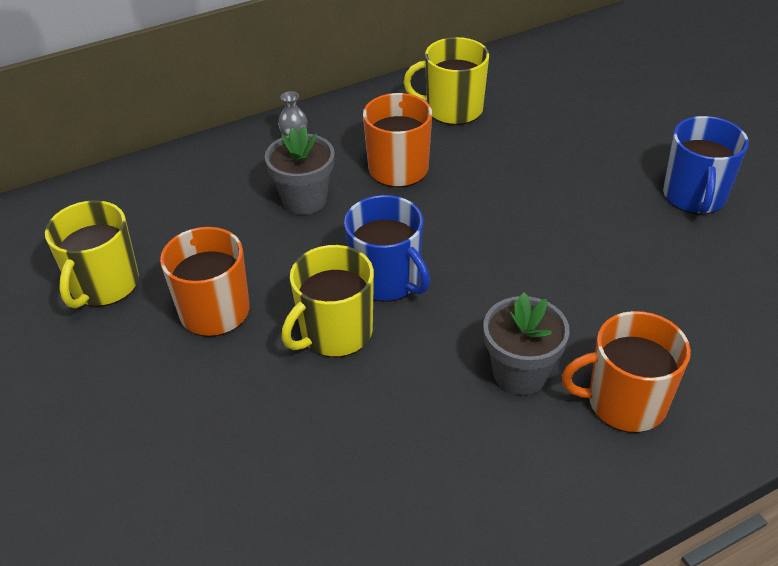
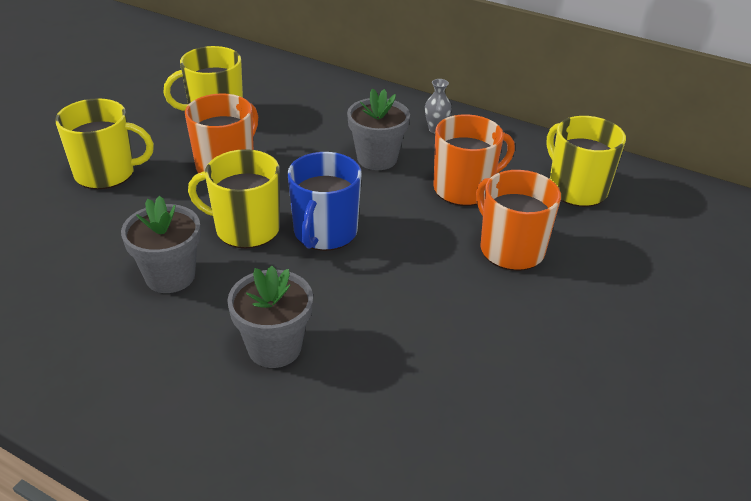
camera: 55 degrees right, 5 degrees down
orange mug [562,311,691,433] -> orange mug moved to [476,170,561,271]
blue mug [663,116,749,214] -> none
none -> yellow mug [55,98,154,189]
none -> grey flower pot [121,196,201,293]

